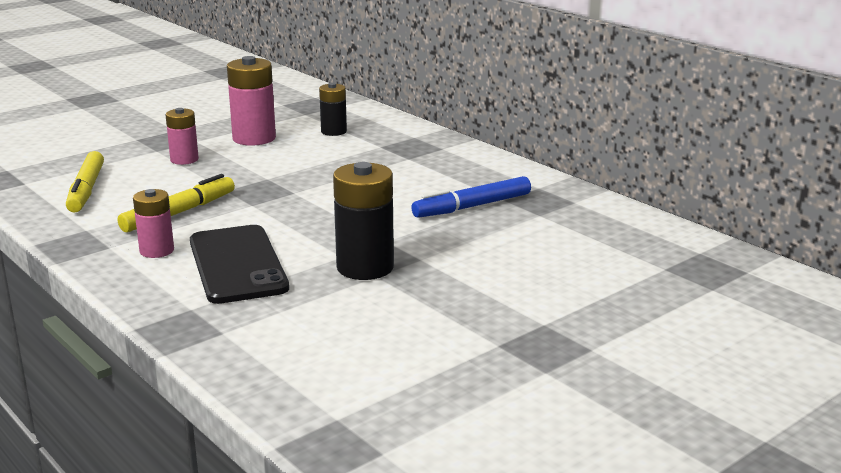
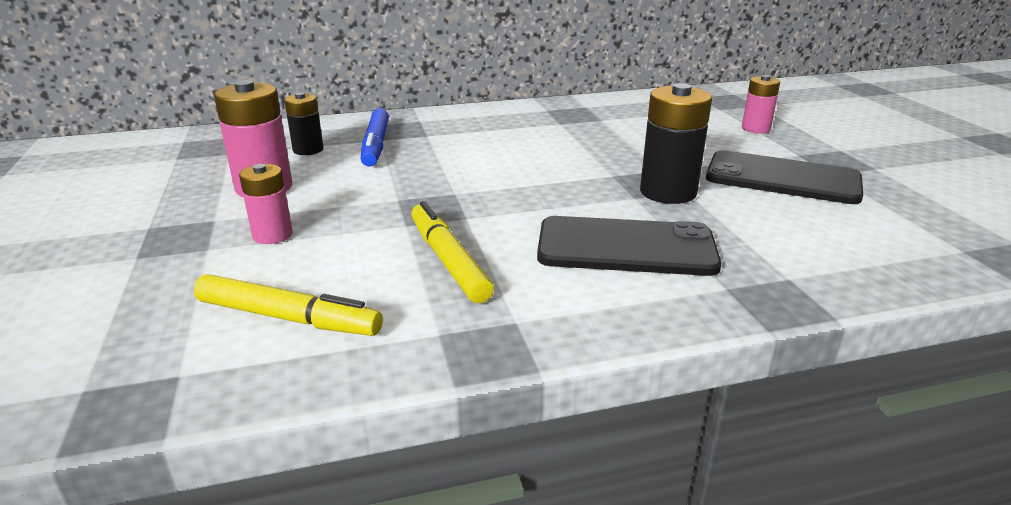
camera: 65 degrees left, 5 degrees up
pink battery [133,189,174,258] -> pink battery moved to [742,75,780,133]
blue marker [411,176,531,218] -> blue marker moved to [361,108,389,167]
none -> black phone [706,150,863,204]

